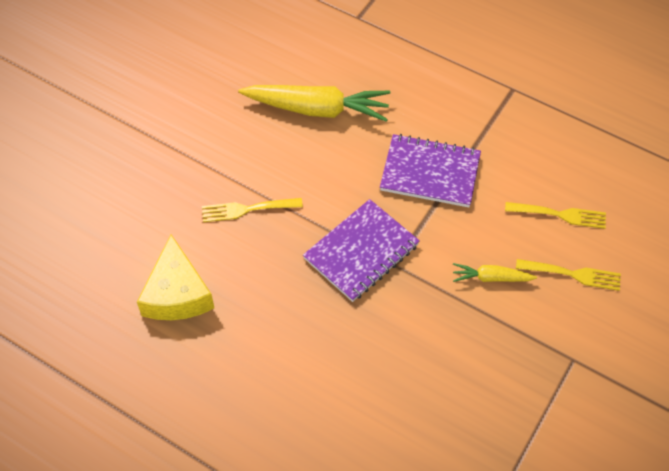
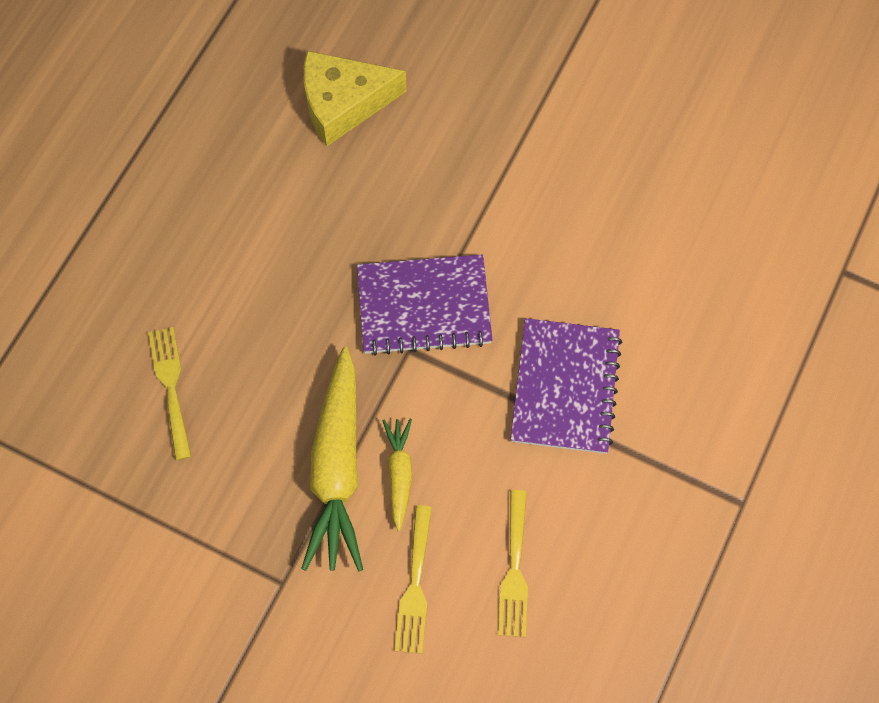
camera: 85 degrees right, 10 degrees up
yellow fork [202,198,303,222] -> yellow fork moved to [148,327,191,460]
yellow carrot [238,85,390,122] -> yellow carrot moved to [301,347,363,572]
purple notebook [303,199,420,302] -> purple notebook turned 45 degrees counterclockwise [357,254,492,356]

